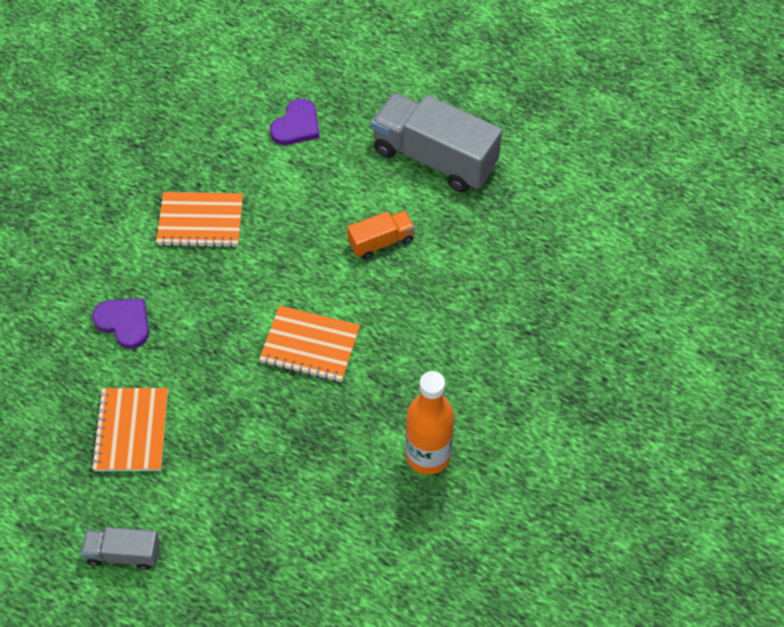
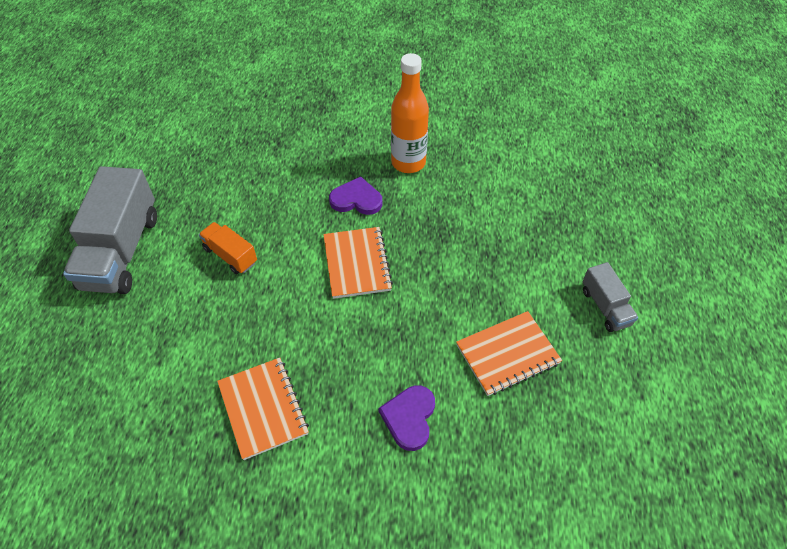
camera: 115 degrees left, 5 degrees down
purple heart [270,99,320,145] -> purple heart moved to [329,176,383,215]

